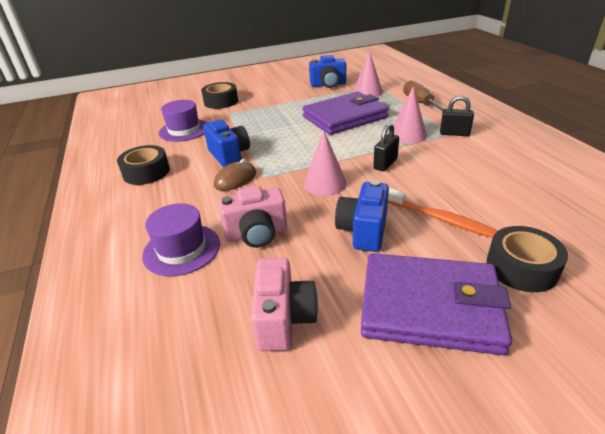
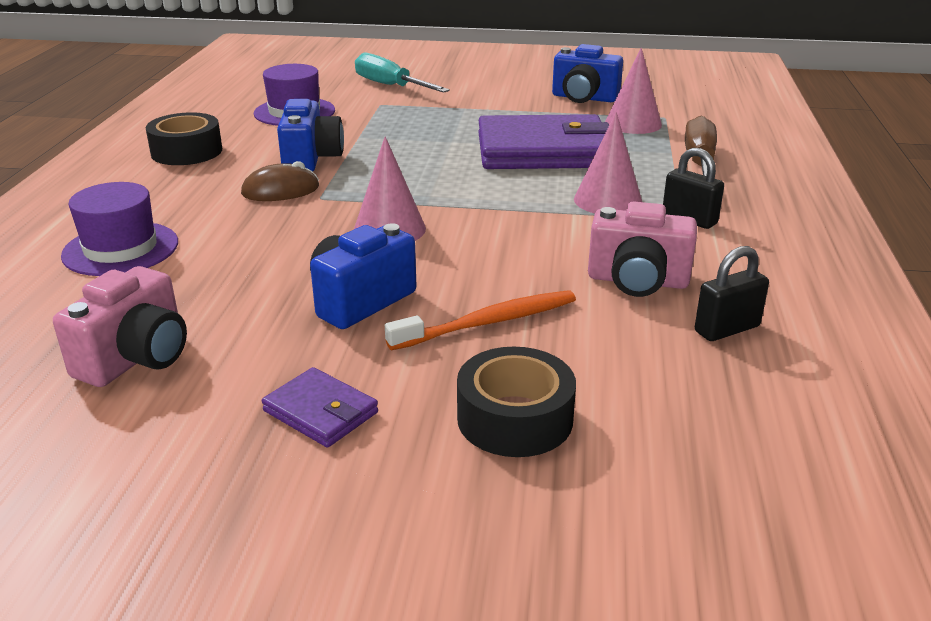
camera: 25 degrees right, 5 degrees down
black tape [201,82,238,109] -> turquoise screwdriver [355,53,450,93]
pink camera [218,186,287,248] -> pink camera moved to [588,201,697,297]
purple wallet [361,253,512,355] -> purple wallet [262,367,378,447], size x0.45
black padlock [373,123,399,171] -> black padlock moved to [695,246,769,341]
orange toothbrush [388,188,497,238] -> orange toothbrush turned 90 degrees counterclockwise [385,290,576,350]

